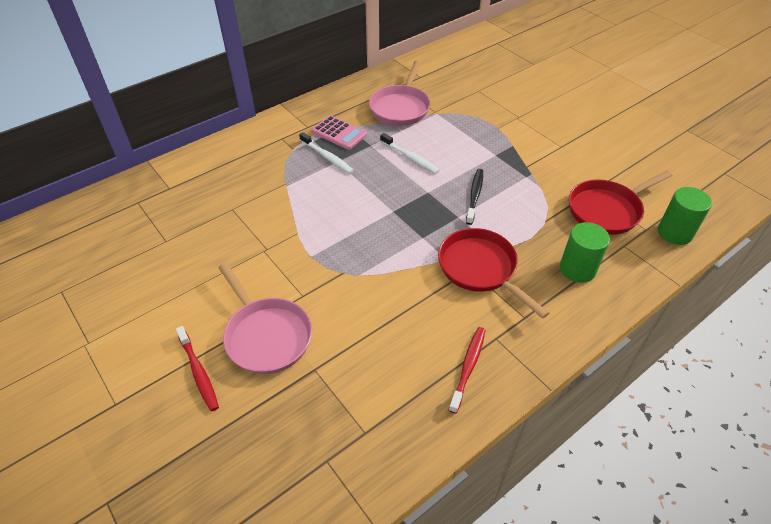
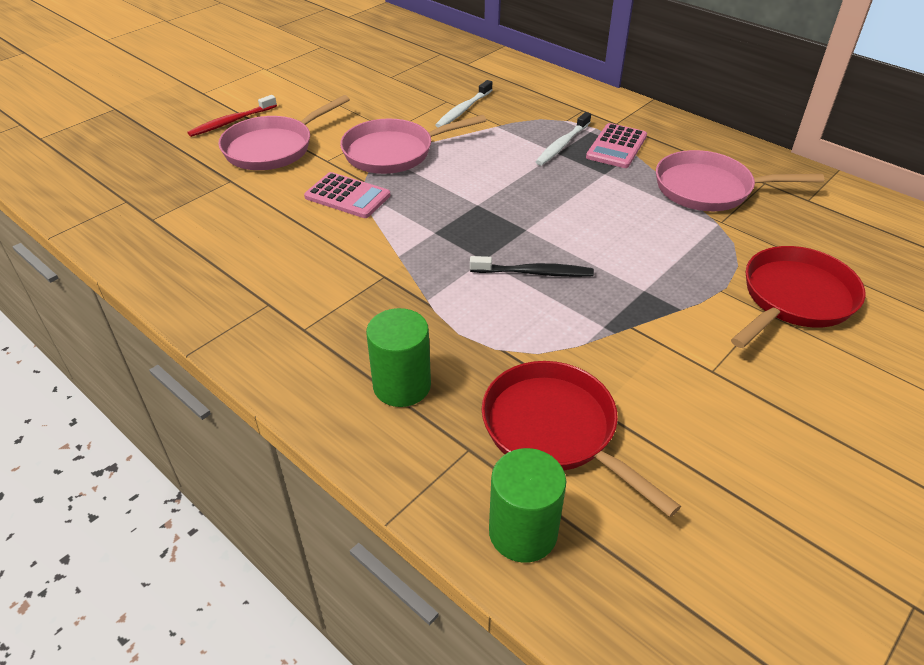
camera: 80 degrees right, 5 degrees down
white toothbrush [380,133,440,174] -> white toothbrush moved to [435,80,492,128]
red pan [438,228,549,319] -> red pan moved to [731,246,866,348]
red toothbrush [449,327,486,414] -> none
none -> pink calculator [304,172,391,218]
none -> pink pan [340,115,486,174]

